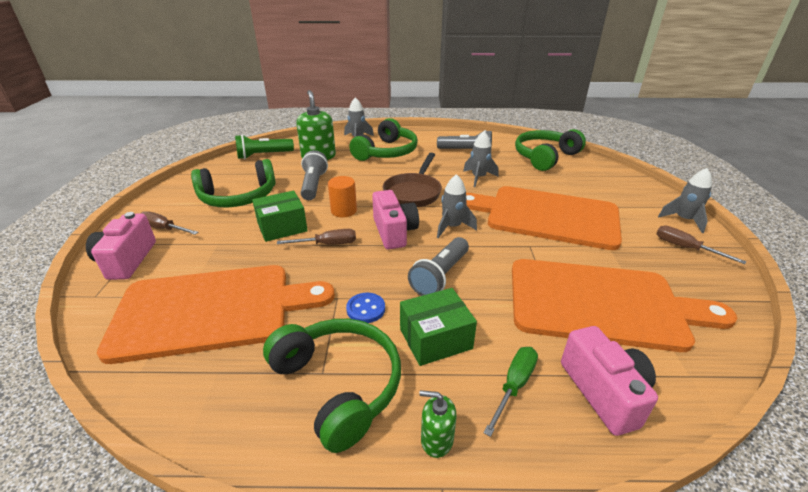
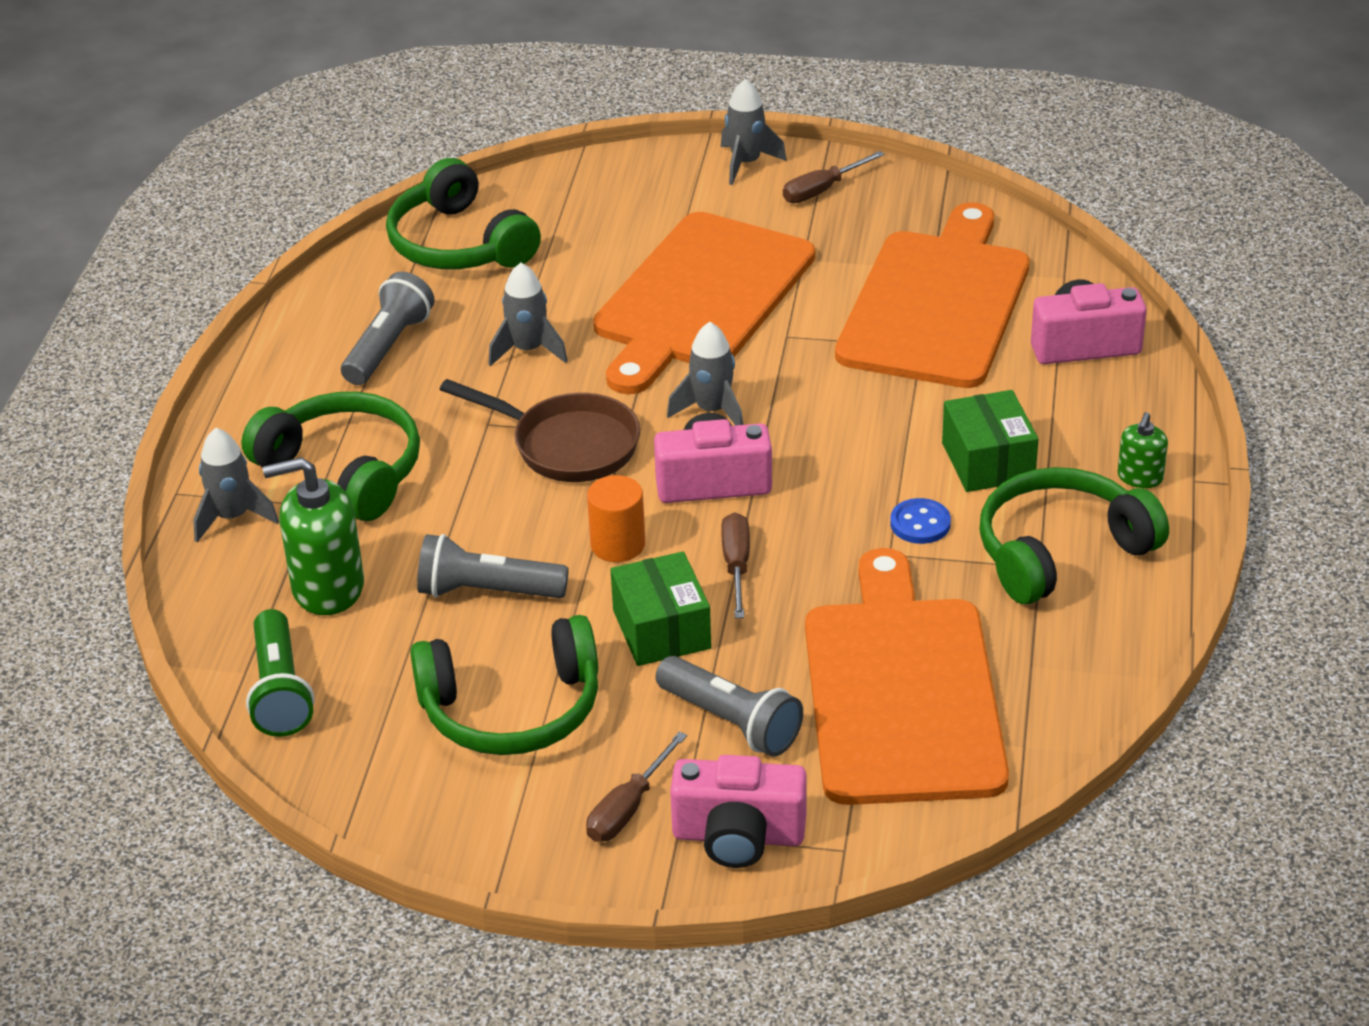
camera: 80 degrees left, 5 degrees up
green headphones [191,159,276,207] -> green headphones turned 90 degrees clockwise [410,615,598,755]
grey flashlight [408,237,469,296] -> grey flashlight moved to [656,656,803,757]
green screwdriver [483,347,538,437] -> none

